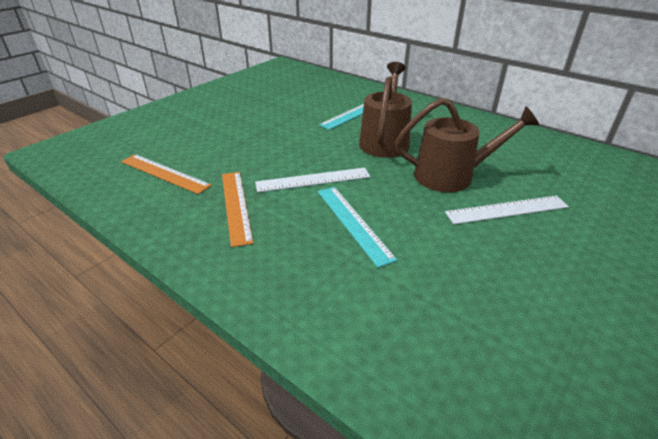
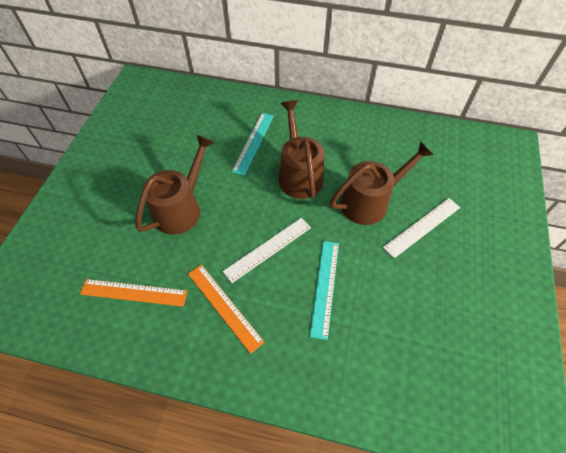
camera: 25 degrees left, 20 degrees up
turquoise ruler [318,187,398,268] -> turquoise ruler turned 60 degrees clockwise [310,241,339,340]
none -> brown watering can [135,135,214,234]

